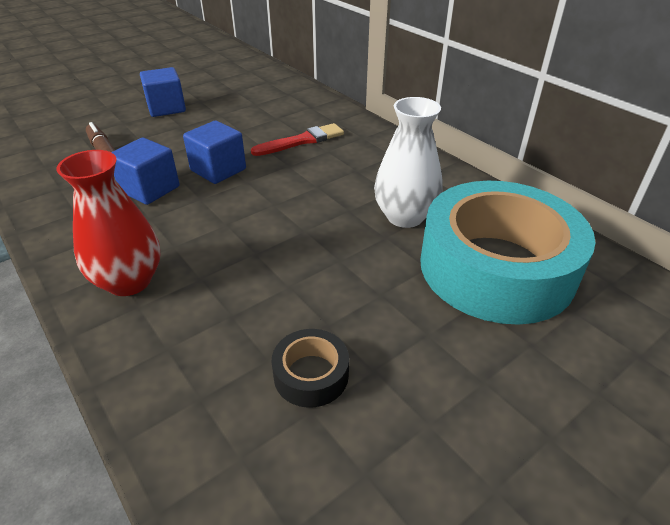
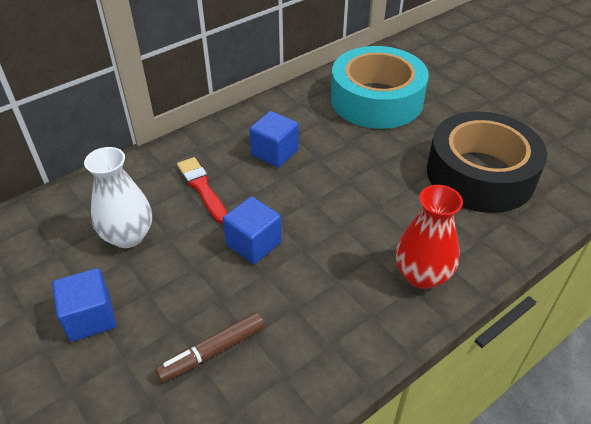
camera: 90 degrees left, 5 degrees up
blue cube [111,138,179,205] -> blue cube moved to [249,111,299,168]
black tape [272,329,349,408] -> black tape [427,111,547,213], size x2.49
white vase [374,97,443,228] -> white vase moved to [84,147,152,248]

